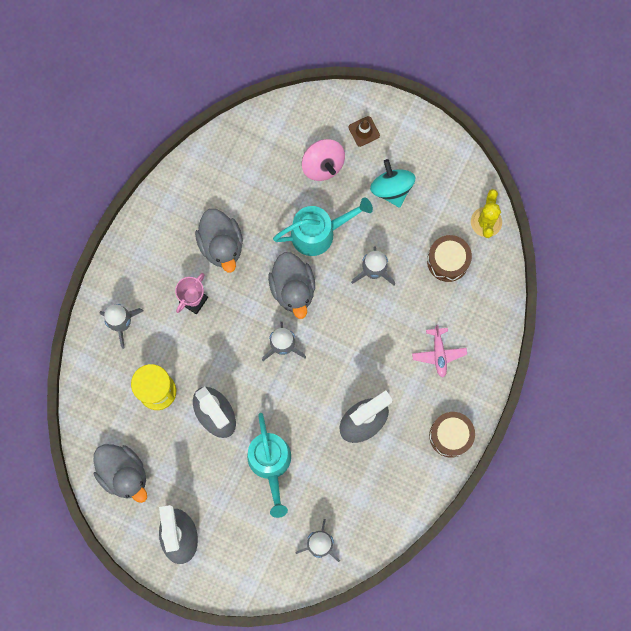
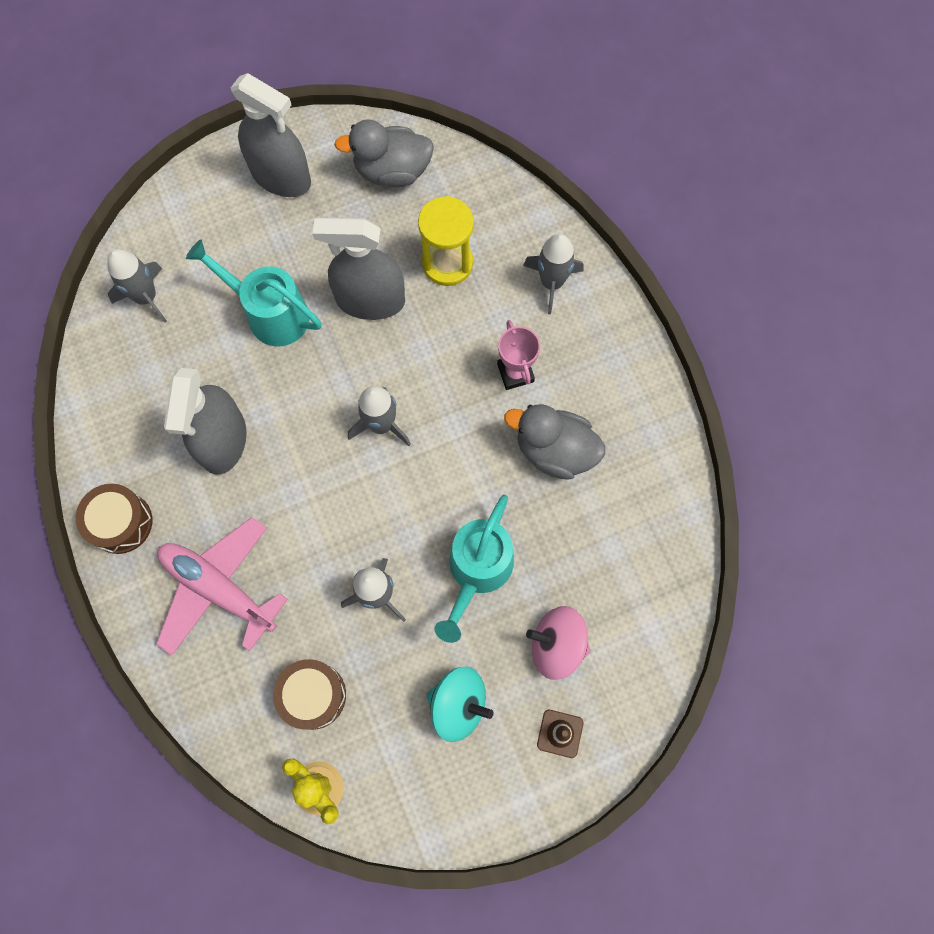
camera: 130 degrees right, 5 degrees down
grey duck [268,252,315,319] -> none
pink plane [412,325,467,377] -> pink plane [156,517,288,656], size x1.86

